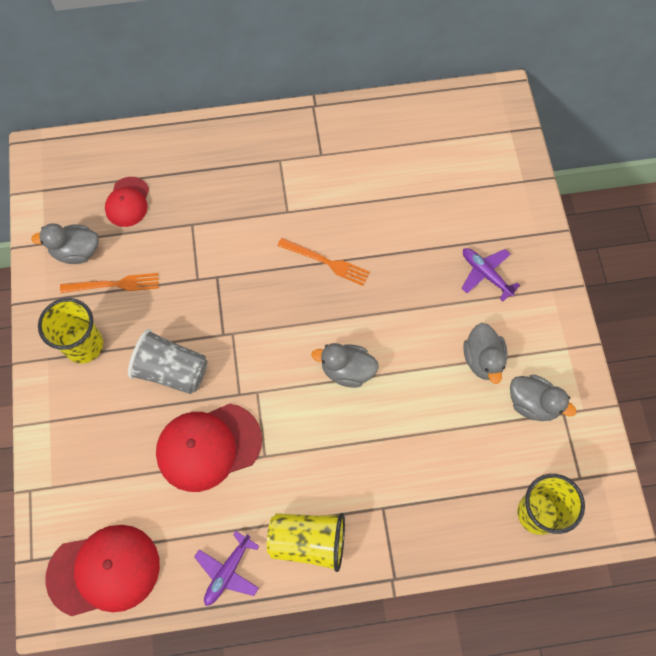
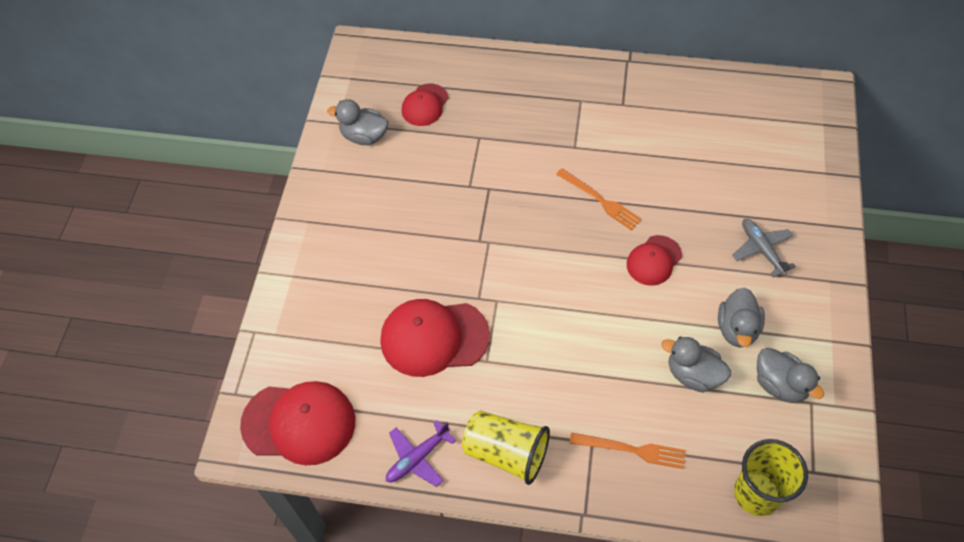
camera: 20 degrees right, 10 degrees down
yellow cup [38,298,103,363] -> none
orange fork [60,273,159,293] -> orange fork moved to [569,433,686,469]
grey cup [128,329,208,394] -> none
grey duck [311,343,379,388] -> grey duck moved to [662,337,731,393]
purple plane [462,248,520,301] -> grey plane [733,219,796,277]
none -> red cap [627,235,682,286]

